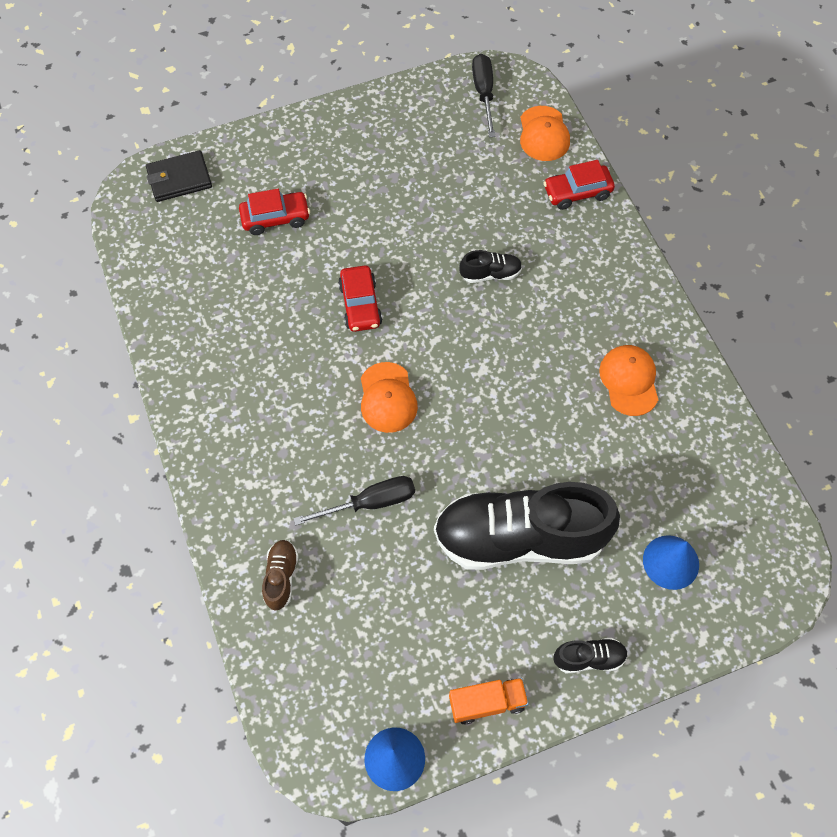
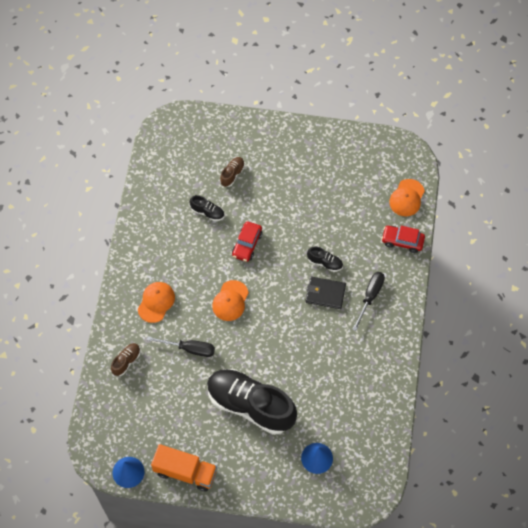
camera: 30 degrees right, 0 degrees up
black wallet [146,150,212,202] -> black wallet moved to [305,277,346,309]
red car [239,189,310,235] -> brown shoe [220,157,245,187]
orange truck [449,678,529,725] -> orange truck [151,444,217,492], size x1.53
black screwdriver [472,54,495,137] -> black screwdriver moved to [352,272,385,331]
black shoe [553,638,628,673] -> black shoe moved to [190,195,224,221]
orange cap [599,345,658,416] -> orange cap moved to [138,282,175,323]

